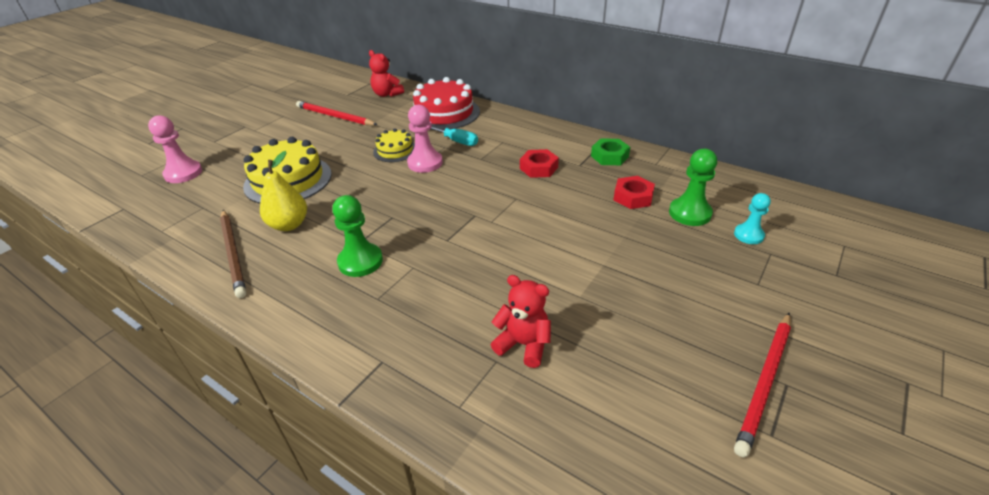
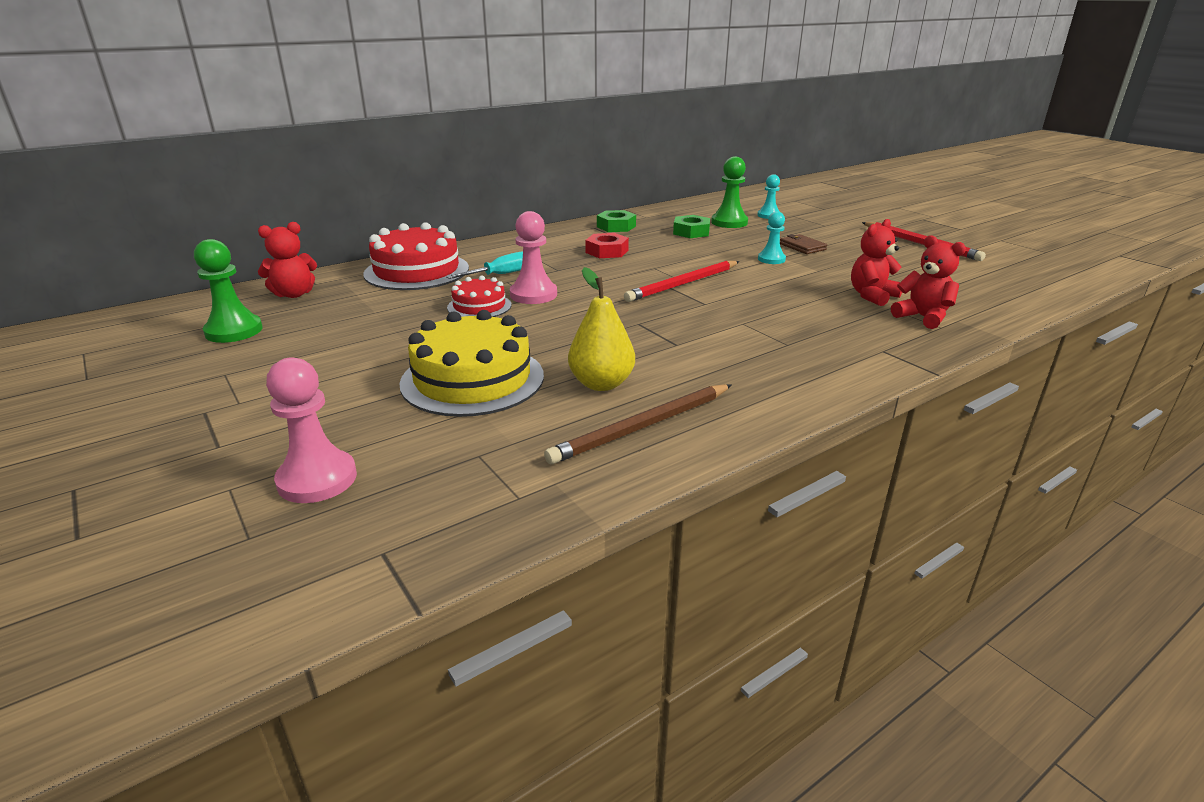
camera: 70 degrees left, 10 degrees down
brown pencil [220,210,246,298] -> brown pencil turned 150 degrees clockwise [544,384,731,465]
red pencil [296,101,378,125] -> red pencil moved to [624,261,739,302]
green pawn [332,195,383,277] -> green pawn moved to [194,239,263,343]
yellow cake [373,128,415,162] -> red cake [447,276,511,317]
red nut [614,176,655,209] -> green nut [673,215,710,238]
none -> turquoise pawn [758,211,786,264]
none -> brown wallet [780,234,827,254]
none -> red teddy bear [891,235,966,329]

